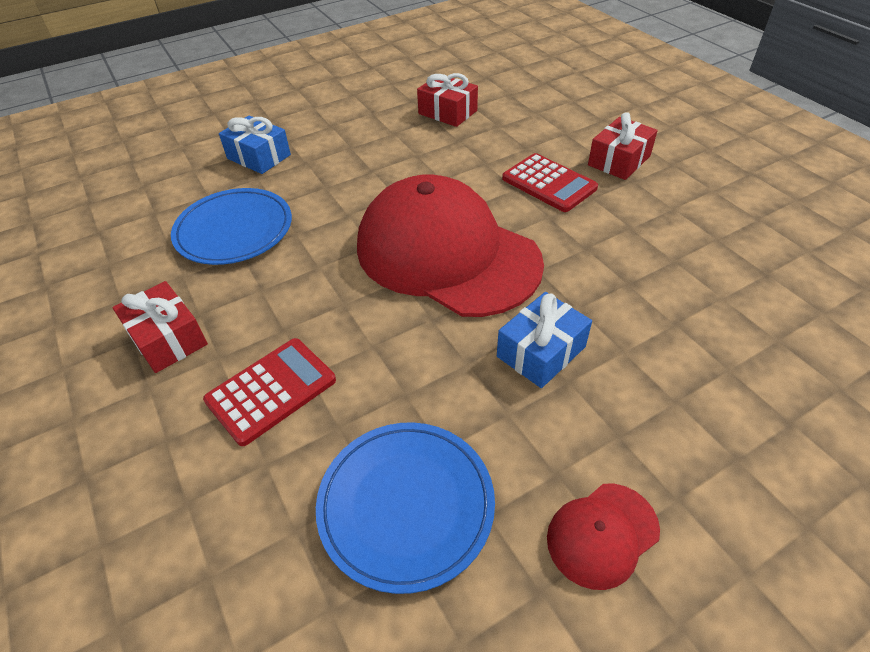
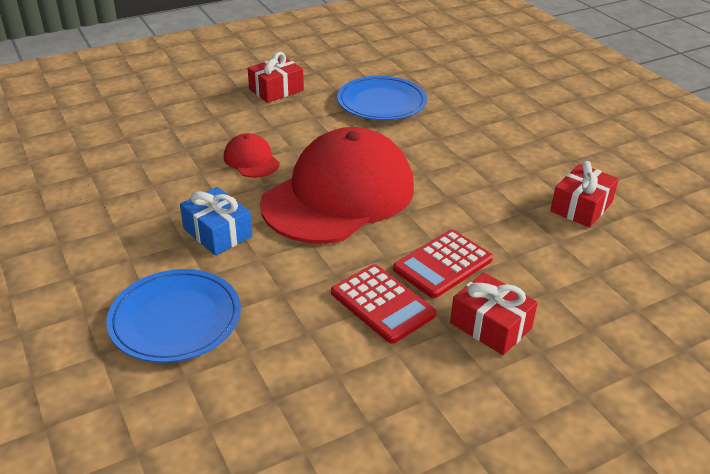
camera: 90 degrees right, 10 degrees down
red calculator [203,338,336,446] -> red calculator moved to [331,264,436,344]
blue gift [219,116,291,174] -> none
blue plate [316,422,495,594] -> blue plate moved to [106,269,241,363]
red cap [547,484,660,590] -> red cap moved to [224,133,280,178]

